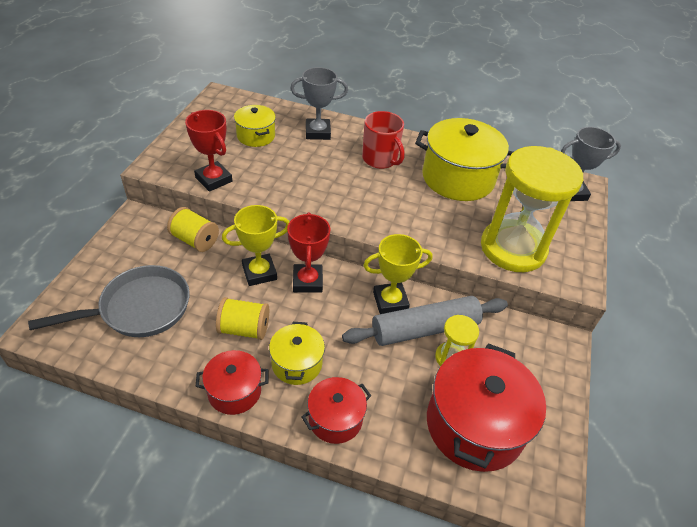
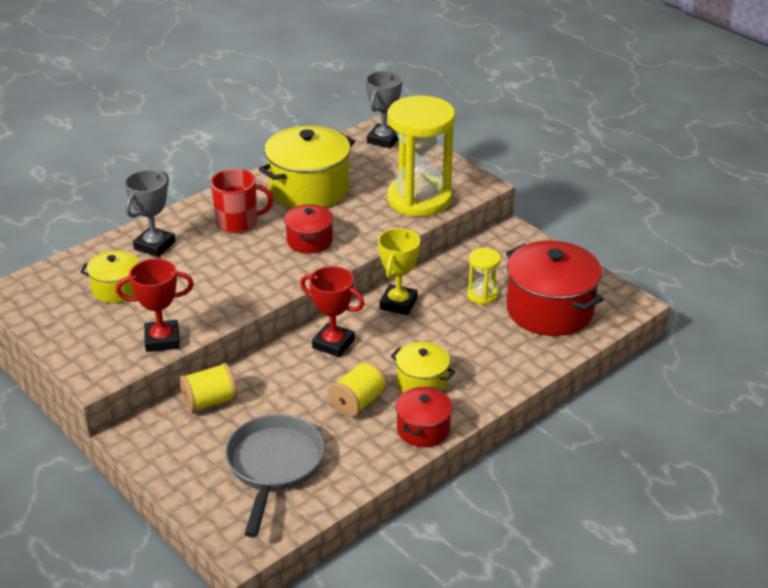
camera: 55 degrees left, 10 degrees down
yellow trophy [222,205,289,286] -> none
red pot [302,377,371,444] -> red pot moved to [284,204,334,254]
grey rolling pin [342,296,508,346] -> none

